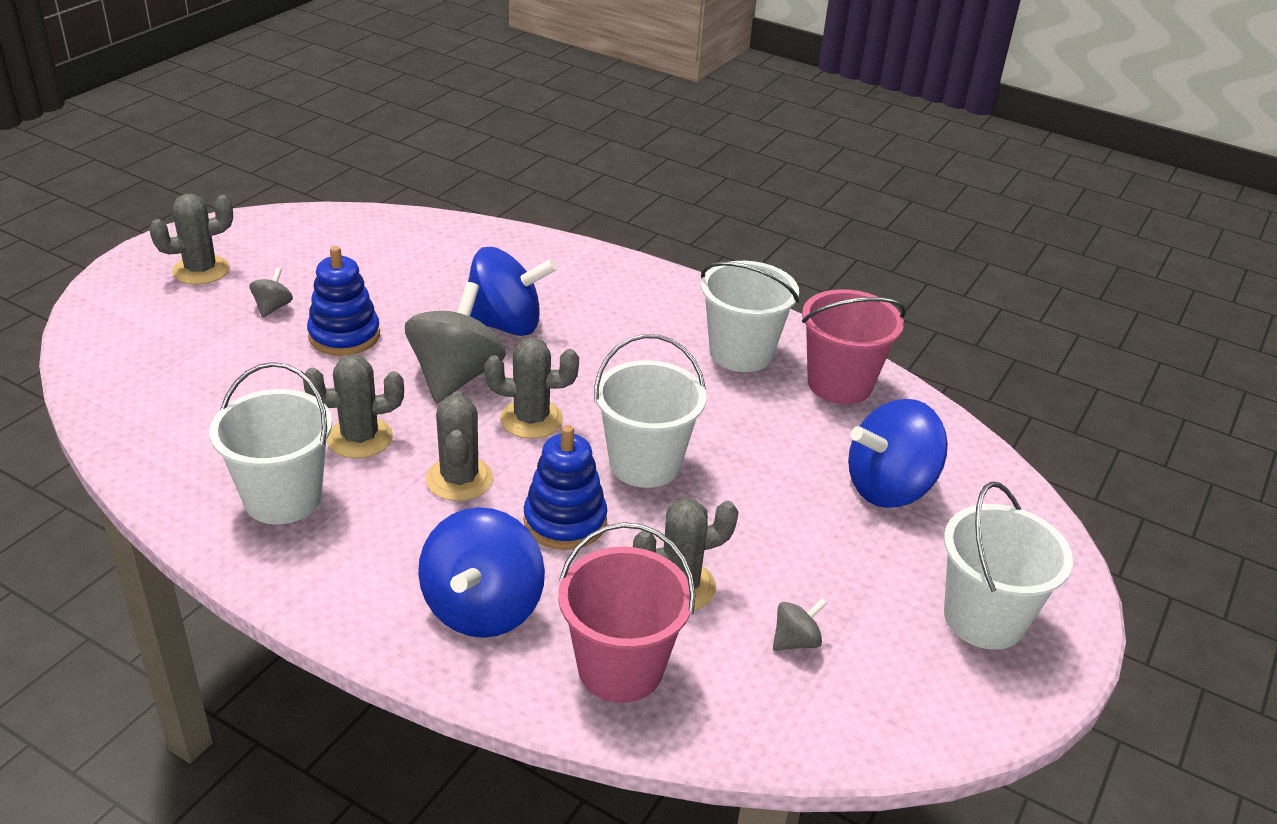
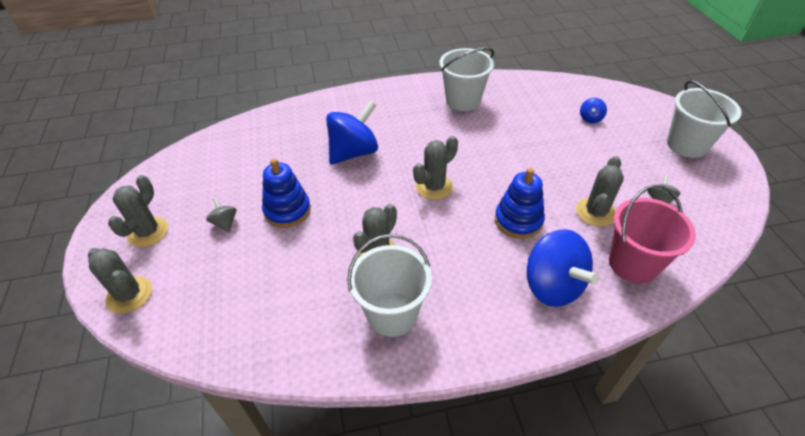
camera: 40 degrees left, 10 degrees up
grey spinning top [405,282,506,403] -> none
grey cactus [426,391,493,501] -> grey cactus moved to [88,248,152,314]
white bucket [594,334,706,488] -> none
pink bucket [802,289,906,404] -> none
blue spinning top [848,399,948,508] -> blue spinning top [580,98,607,123], size x0.45

